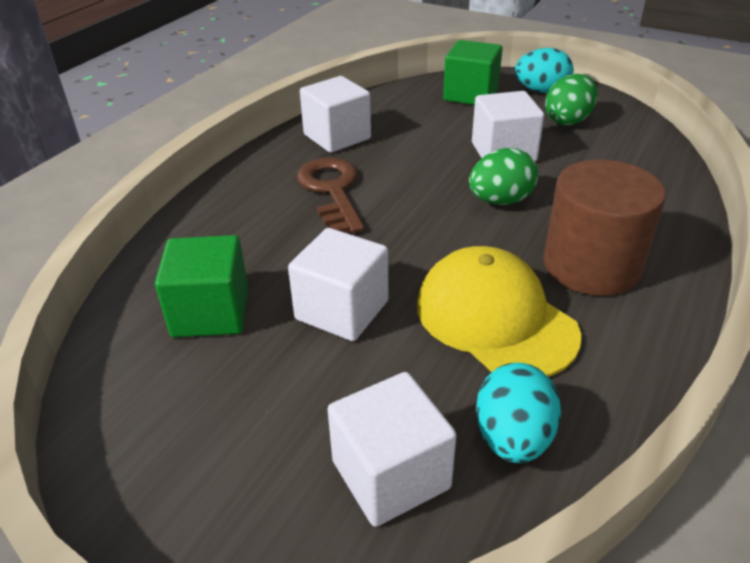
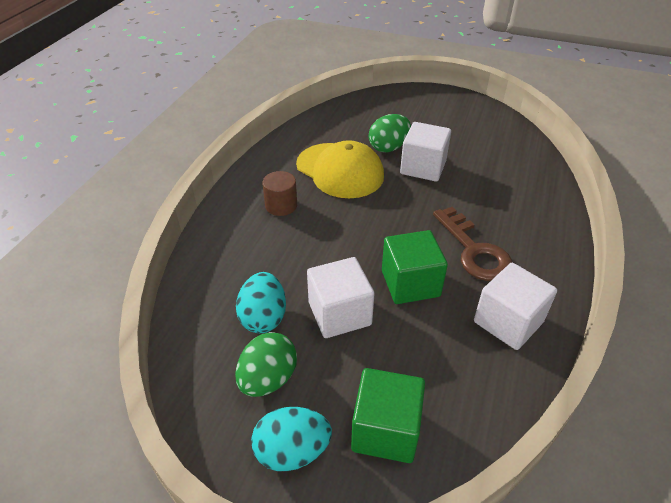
camera: 170 degrees right, 5 degrees up
green cube [155,235,248,337] -> green cube moved to [382,230,448,304]
white cube [327,372,456,527] -> none
green egg [469,148,538,205] -> green egg moved to [369,114,411,152]
turquoise egg [476,363,561,463] -> turquoise egg moved to [236,272,286,333]
brown cylinder [543,160,666,296] -> brown cylinder [262,171,297,216], size x0.53

